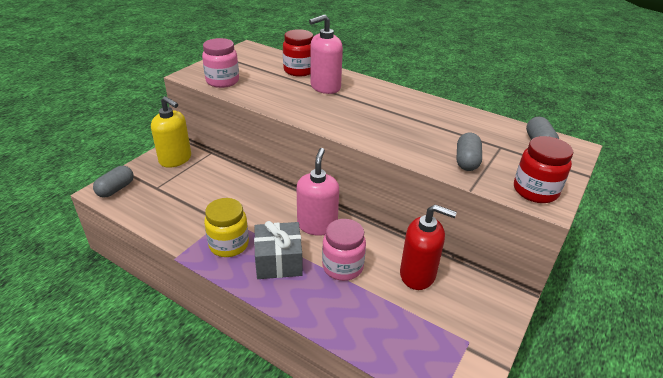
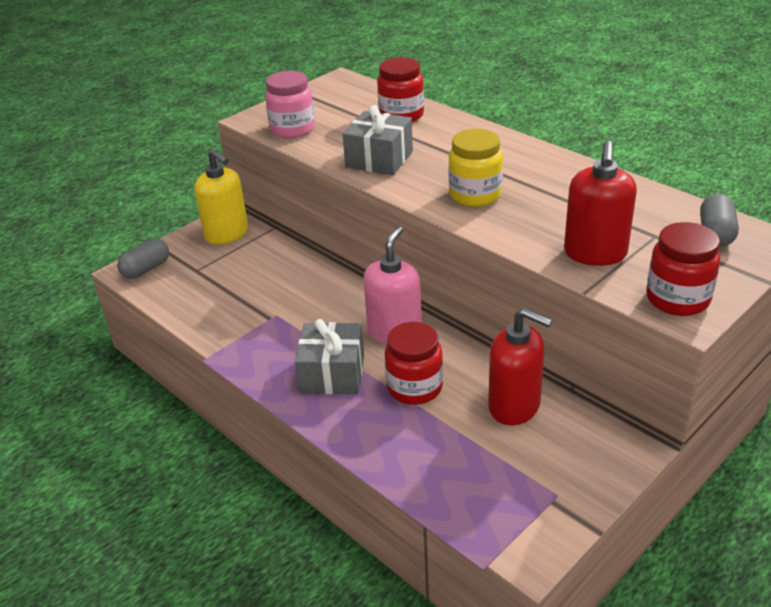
camera: 15 degrees right, 0 degrees up
yellow jar [204,198,249,257] -> yellow jar moved to [449,129,503,207]
pink soap dispenser [309,14,343,94] -> none
pink jar [322,219,366,281] -> red jar [385,322,443,405]
grey capsule [456,133,482,171] -> red soap dispenser [564,140,637,266]
none -> grey gift [343,105,413,175]

